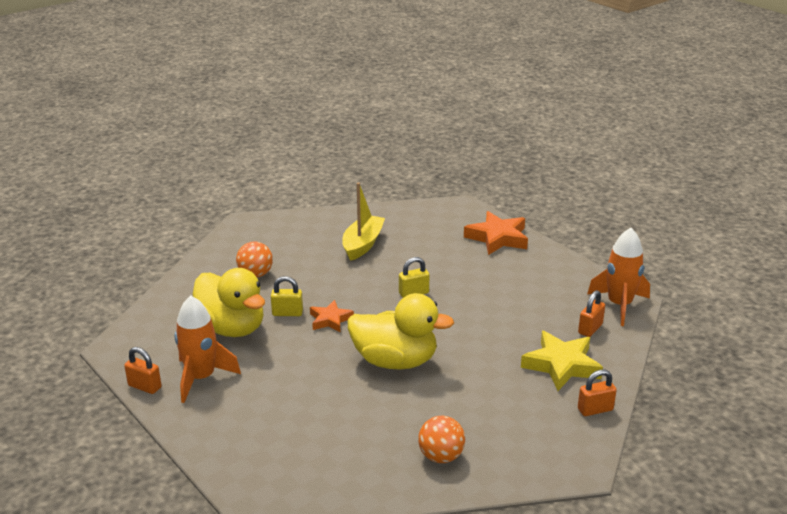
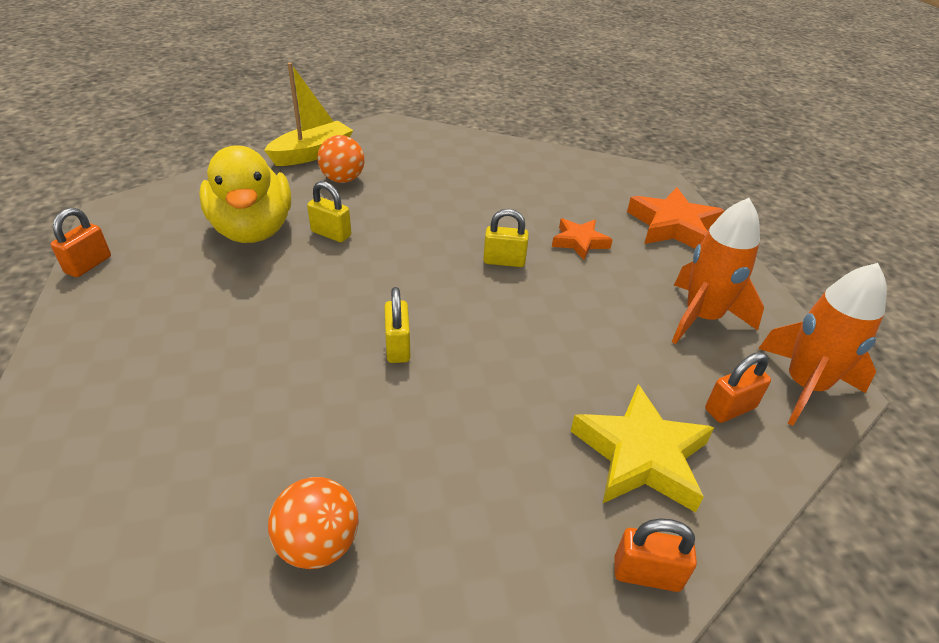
camera: 25 degrees right, 10 degrees up
orange padlock [124,347,162,394] -> orange padlock turned 60 degrees clockwise [51,208,111,277]
orange rocket [175,295,241,403] -> orange rocket moved to [672,198,764,344]
orange star [310,300,354,332] -> orange star moved to [552,218,613,260]
yellow boat [342,182,385,261] -> yellow boat moved to [264,63,353,166]
yellow duck [348,293,454,370] -> yellow padlock [384,287,410,363]

